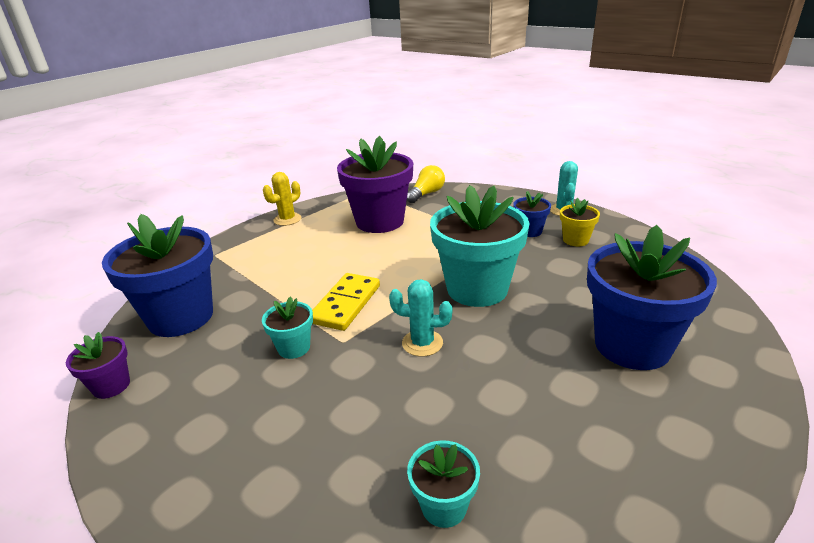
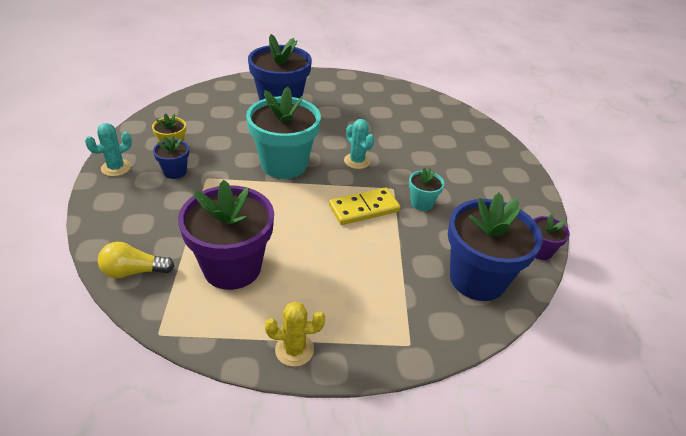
camera: 140 degrees left, 10 degrees up
turquoise flower pot [407,441,480,528] -> none

